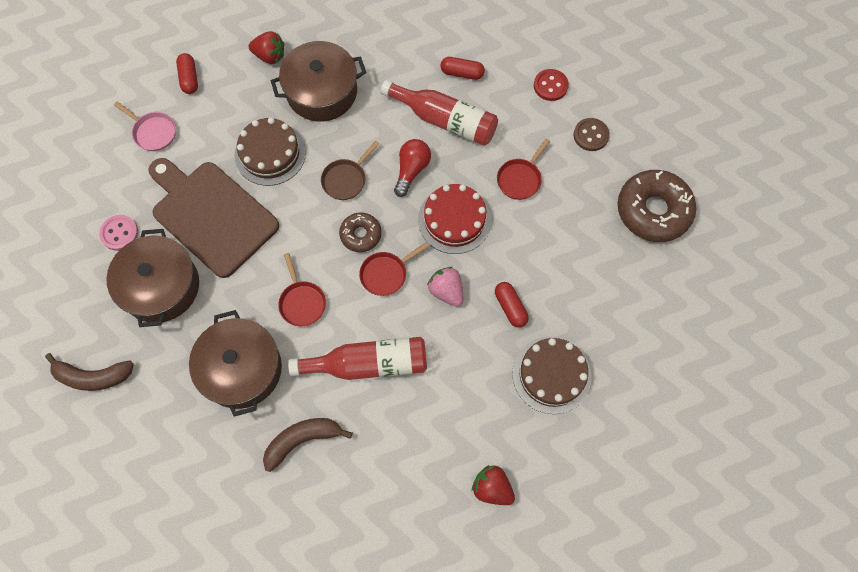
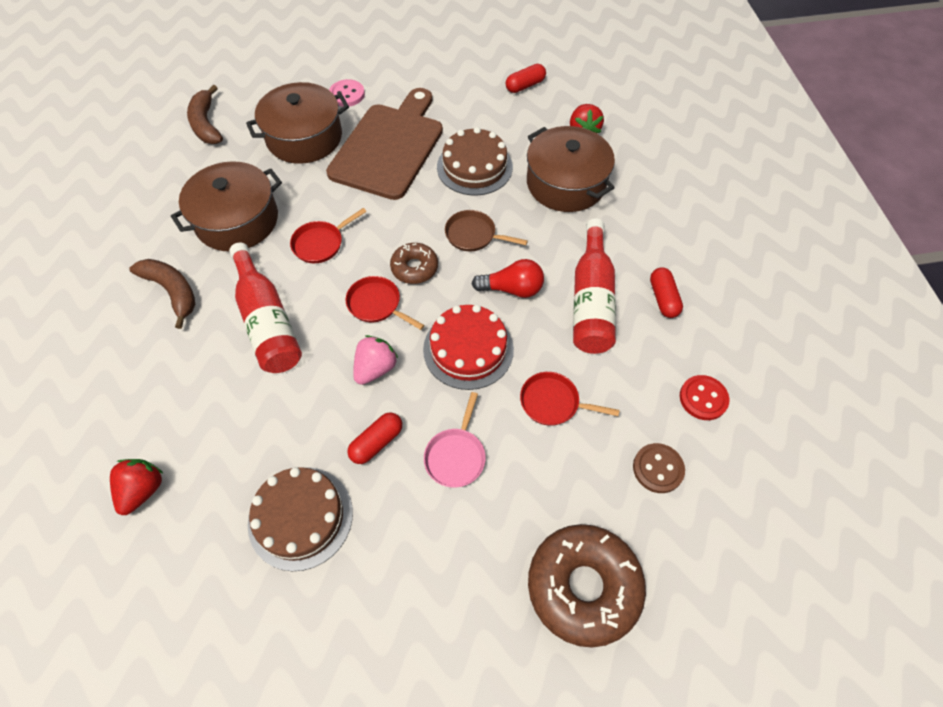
camera: 70 degrees right, 10 degrees down
pink pan [114,102,176,151] -> pink pan moved to [424,392,486,488]

